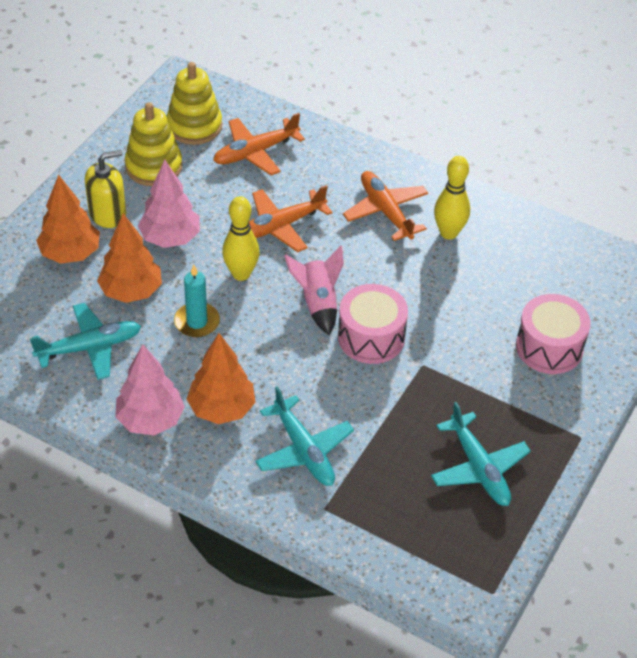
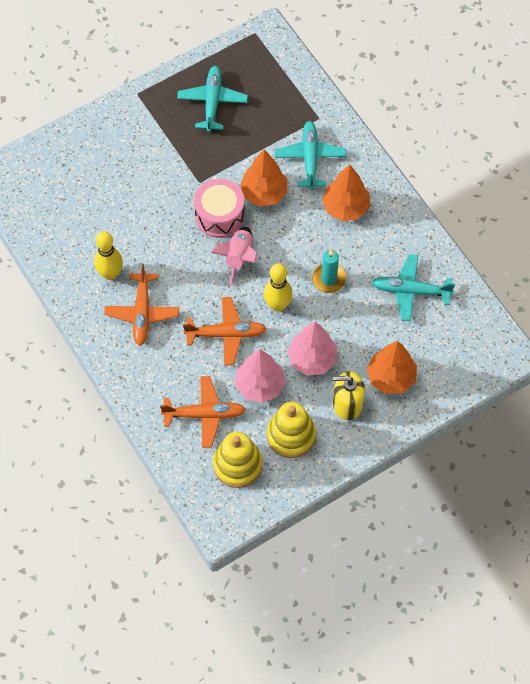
camera: 150 degrees left, 15 degrees up
orange tree [97,213,162,303] -> orange tree moved to [240,149,287,207]
pink tree [115,344,185,435] -> pink tree moved to [235,349,286,403]
pink drum [516,294,591,374] -> none

